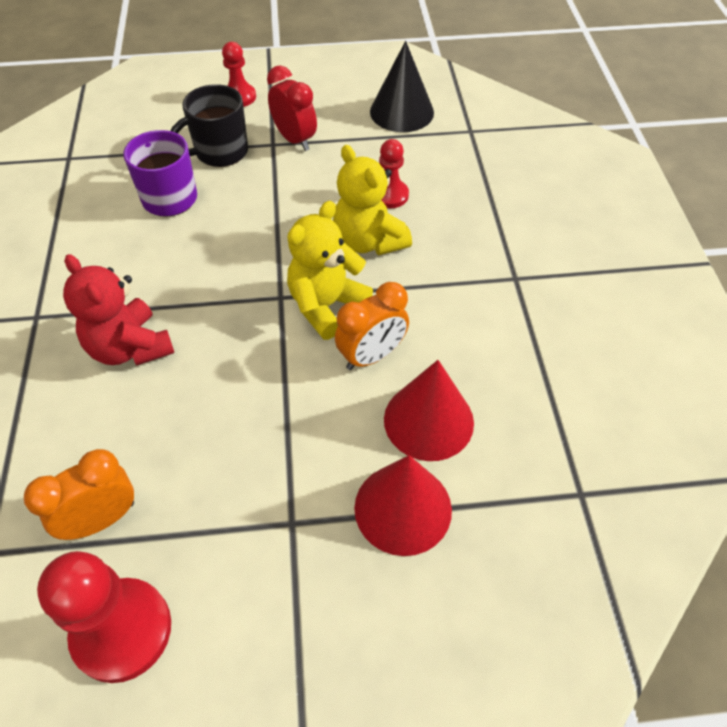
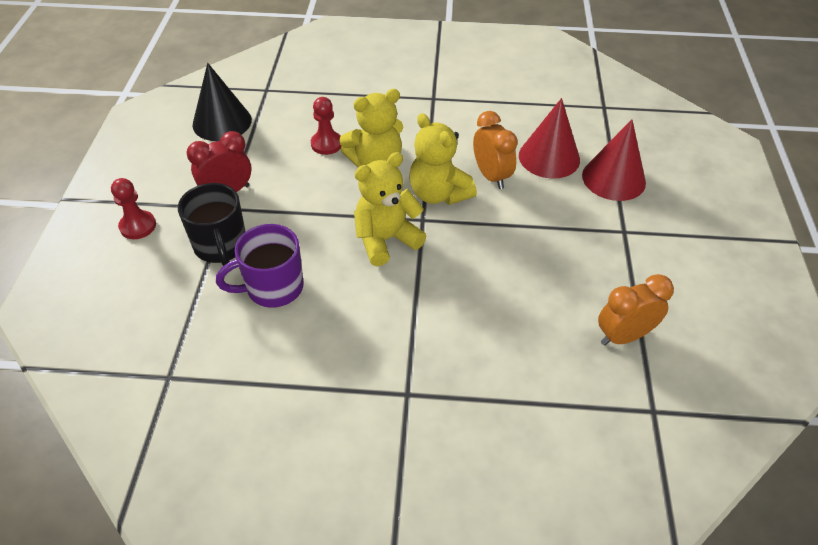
camera: 80 degrees left, 5 degrees down
orange clock [24,449,134,540] -> orange clock turned 90 degrees clockwise [598,274,674,346]
red pawn [37,551,171,683] -> none
red teddy bear [63,254,174,365] -> none
none -> yellow teddy bear [354,152,426,266]

